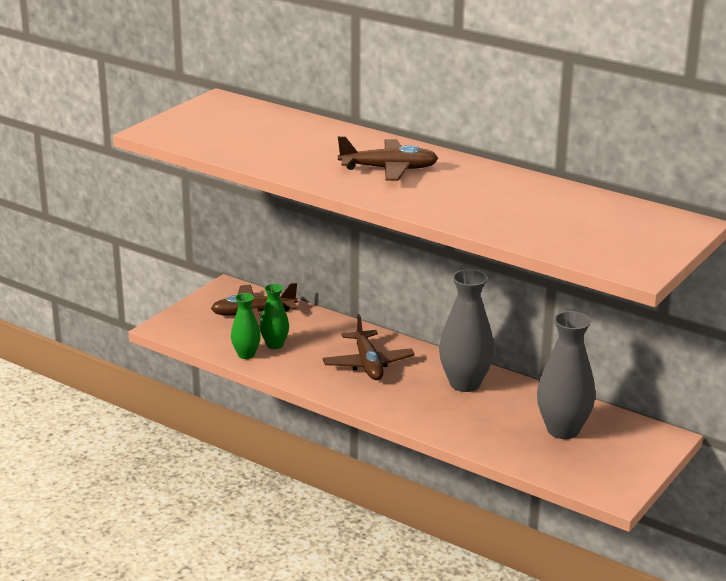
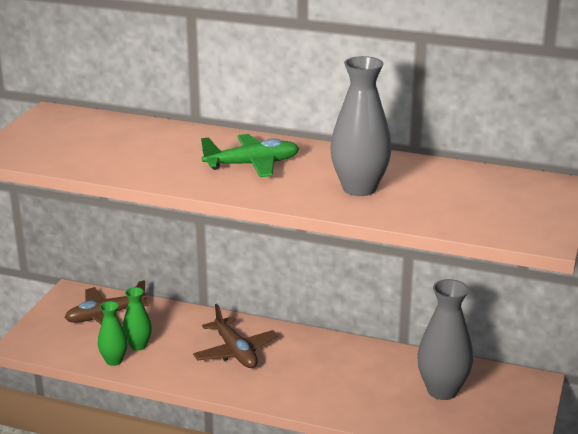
camera: 15 degrees left, 0 degrees up
brown plane [338,136,438,181] -> green plane [201,134,299,177]
grey vase [439,269,494,392] -> grey vase moved to [330,56,392,196]

